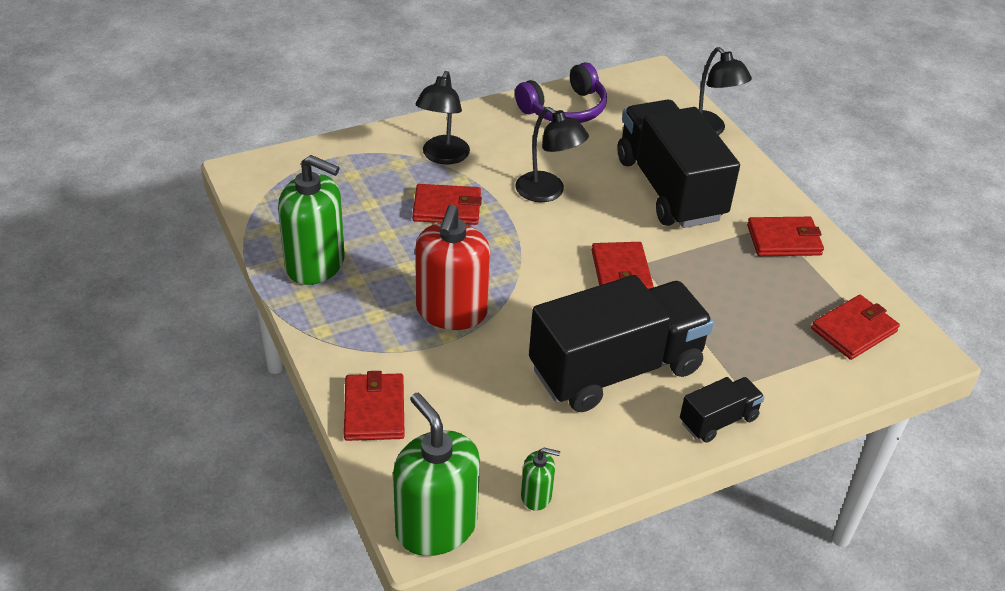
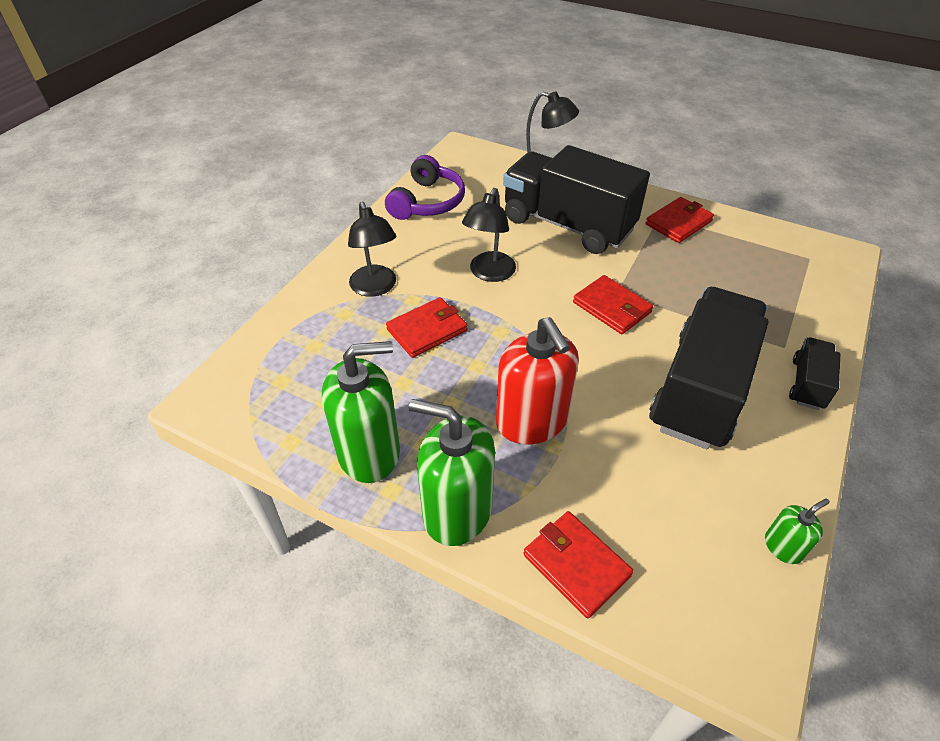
camera: 35 degrees left, 5 degrees up
green soap dispenser [393,393,480,556] -> green soap dispenser moved to [409,399,495,546]
black lamp [515,107,589,202] -> black lamp turned 105 degrees clockwise [462,188,516,282]
red wallet [811,295,900,360] -> none

